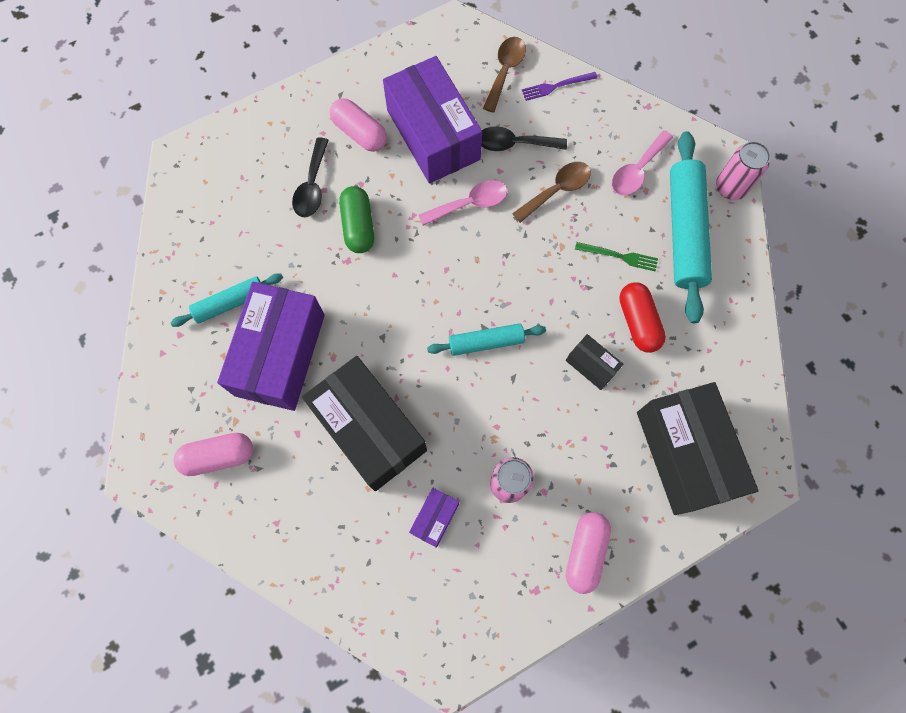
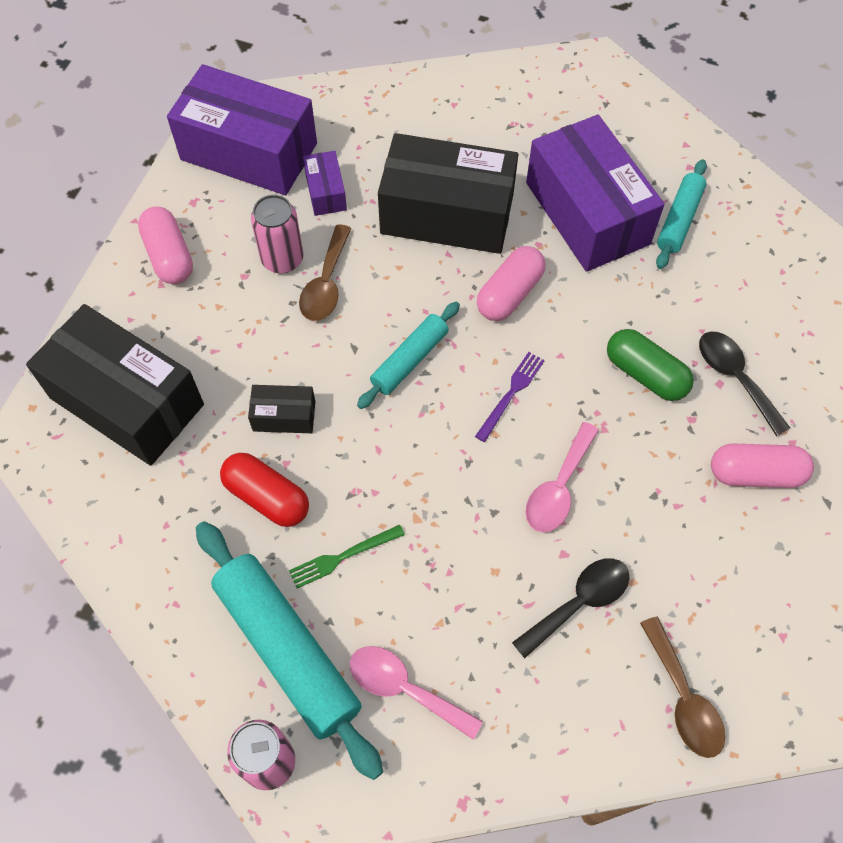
camera: 140 degrees right, 10 degrees down
pink capsule [174,433,253,476] -> pink capsule moved to [477,246,546,321]
purple box [383,56,482,183] -> purple box moved to [167,64,317,195]
brown spoon [512,162,591,223] -> brown spoon moved to [299,225,352,321]
purple fork [522,72,598,101] -> purple fork moved to [475,352,545,442]
pink spoon [612,130,673,196] -> pink spoon turned 60 degrees counterclockwise [350,646,483,739]

